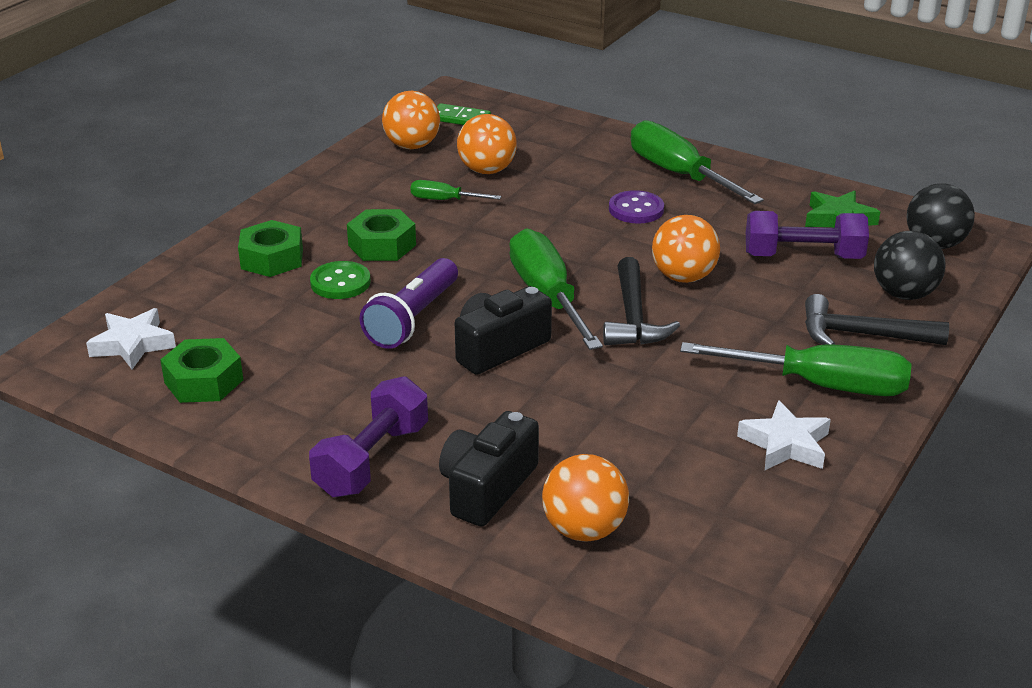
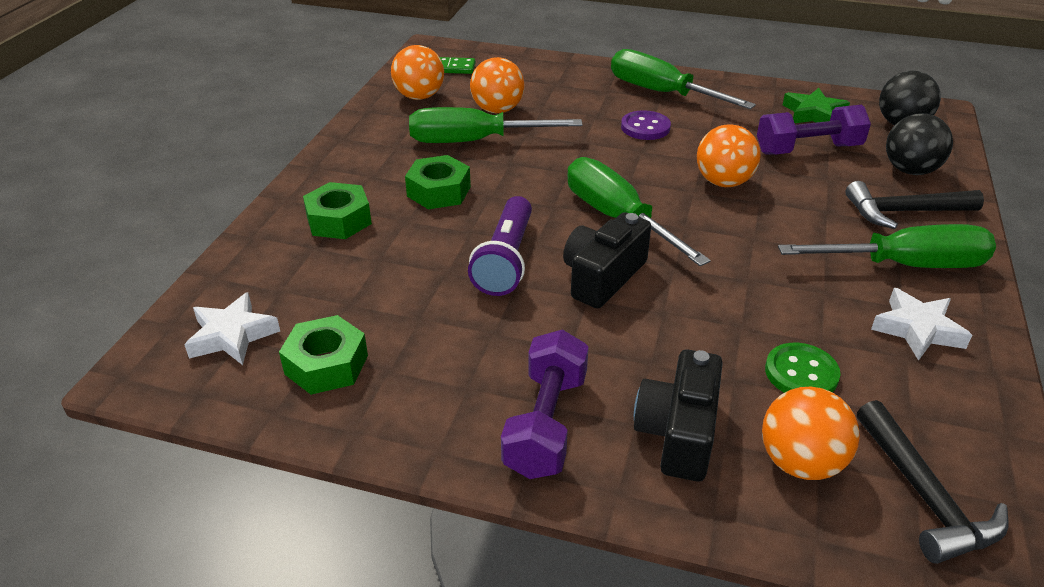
camera: 15 degrees left, 5 degrees up
green button [310,261,371,299] -> green button moved to [765,343,841,393]
green screwdriver [411,180,501,200] -> green screwdriver [409,107,583,143], size x2.02
black hammer [603,257,680,345] -> black hammer moved to [857,400,1008,564]

